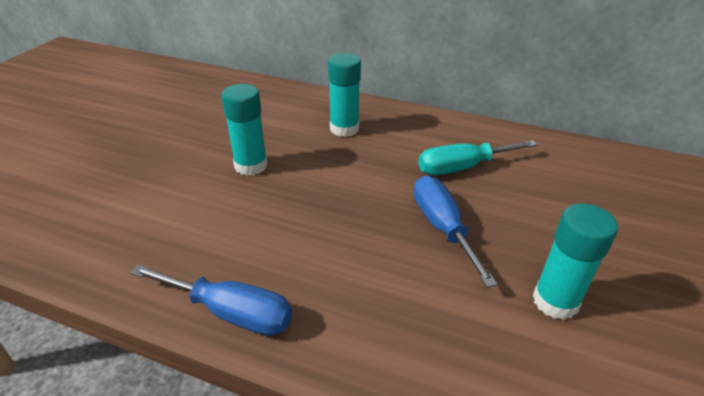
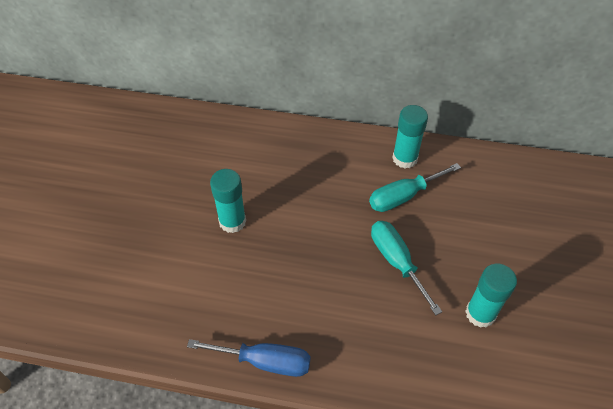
camera: 10 degrees left, 15 degrees up
turquoise glue stick [328,53,361,137] -> turquoise glue stick moved to [392,105,428,168]
blue screwdriver [414,176,498,288] -> turquoise screwdriver [371,221,442,315]

